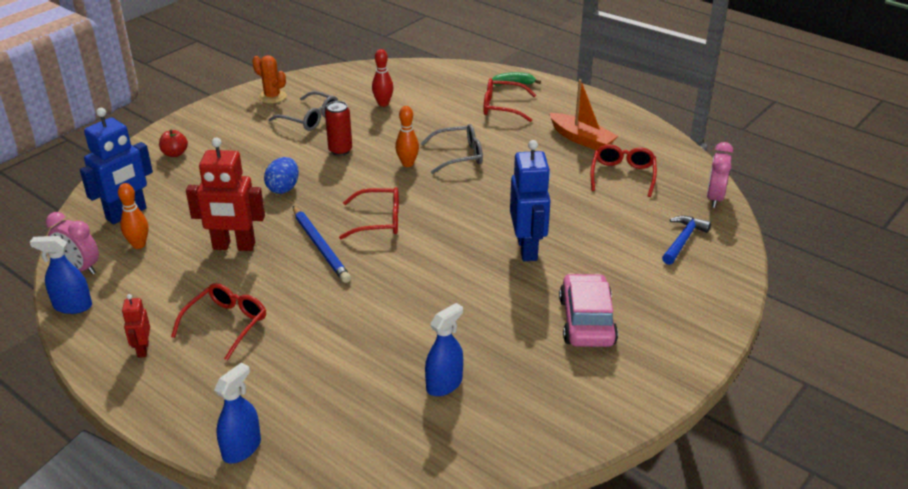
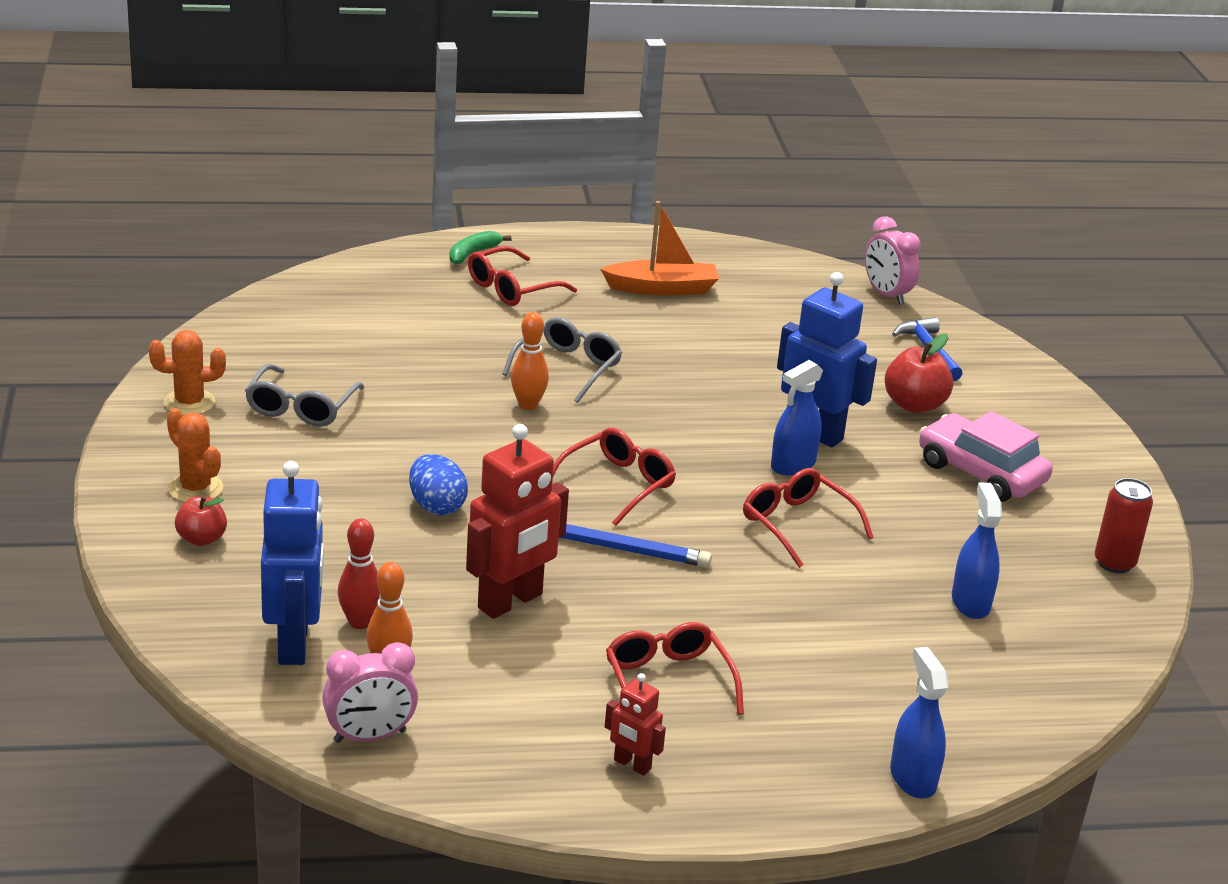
camera: 50 degrees left, 5 degrees down
blue spray bottle [30,236,92,314] -> blue spray bottle moved to [771,360,823,476]
grey glasses [268,91,338,131] -> grey glasses turned 120 degrees clockwise [245,364,365,426]
red can [325,101,352,156] -> red can moved to [1095,478,1153,573]
red bowling pin [372,49,393,107] -> red bowling pin moved to [338,518,380,629]
red glasses [591,144,657,197] -> red glasses moved to [743,468,874,568]
none -> orange cactus [167,408,223,502]
none -> red apple [885,334,953,413]

